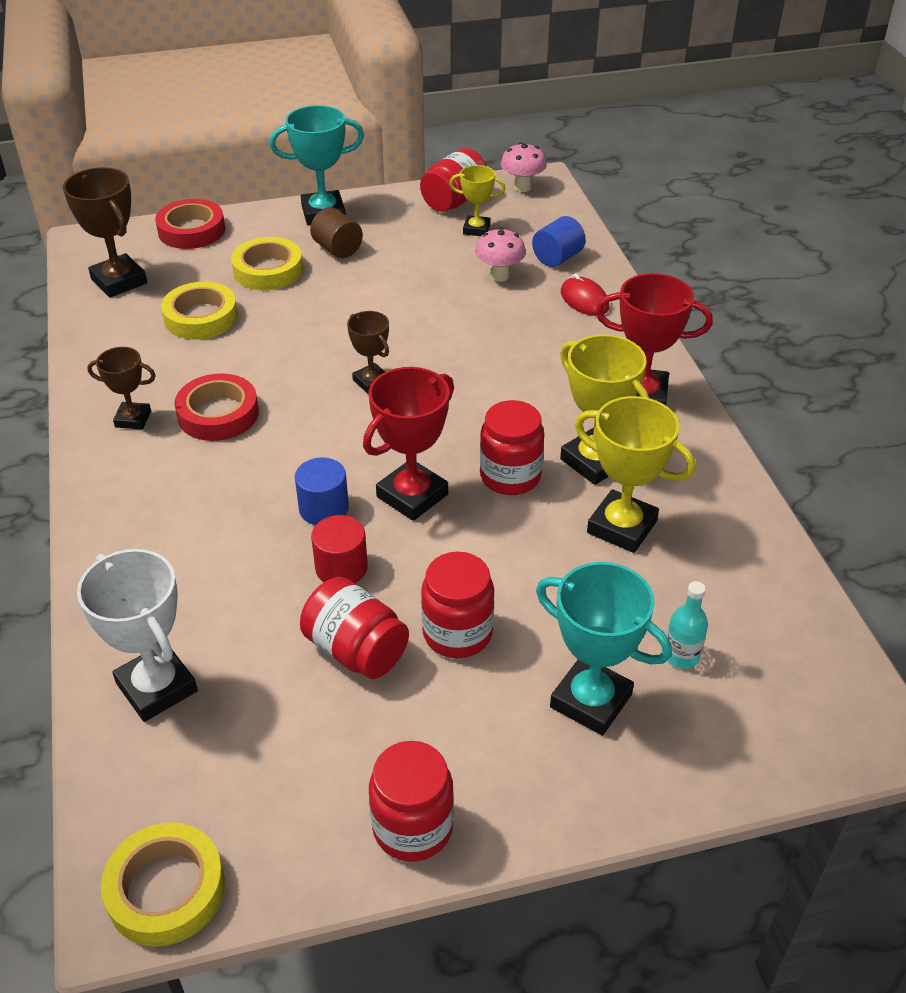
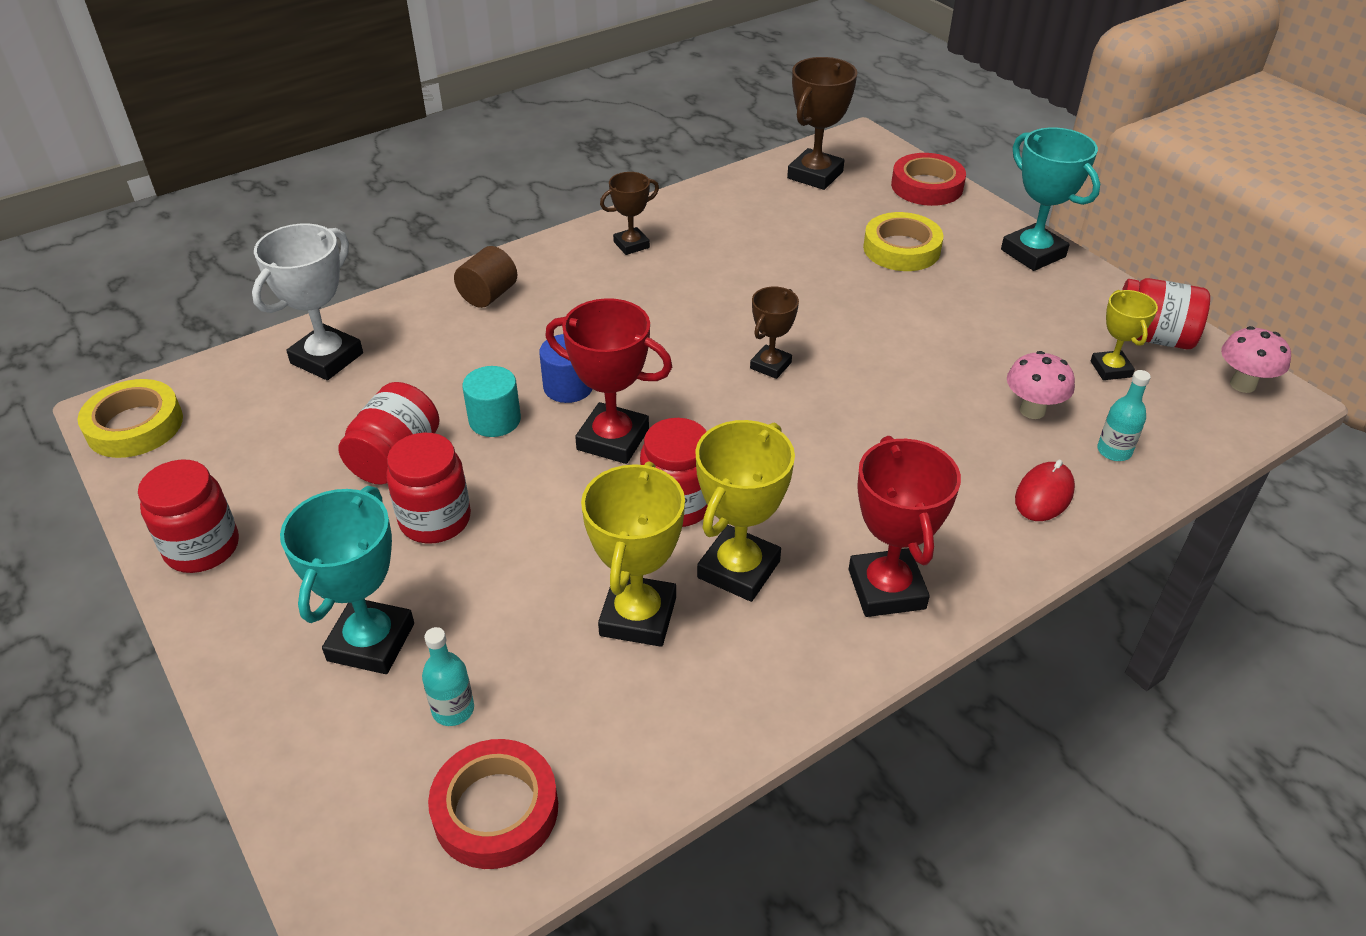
camera: 70 degrees right, 0 degrees up
brown trophy [87,347,156,429] -> brown trophy turned 75 degrees clockwise [600,172,659,255]
yellow tape [161,282,238,340] -> none
red tape [175,373,259,441] -> red tape moved to [428,739,558,869]
brown cylinder [310,207,363,258] -> brown cylinder moved to [454,246,517,308]
red cylinder [311,515,368,583] -> turquoise cylinder [462,366,521,437]
blue cylinder [532,216,586,267] -> turquoise bottle [1097,370,1151,461]

